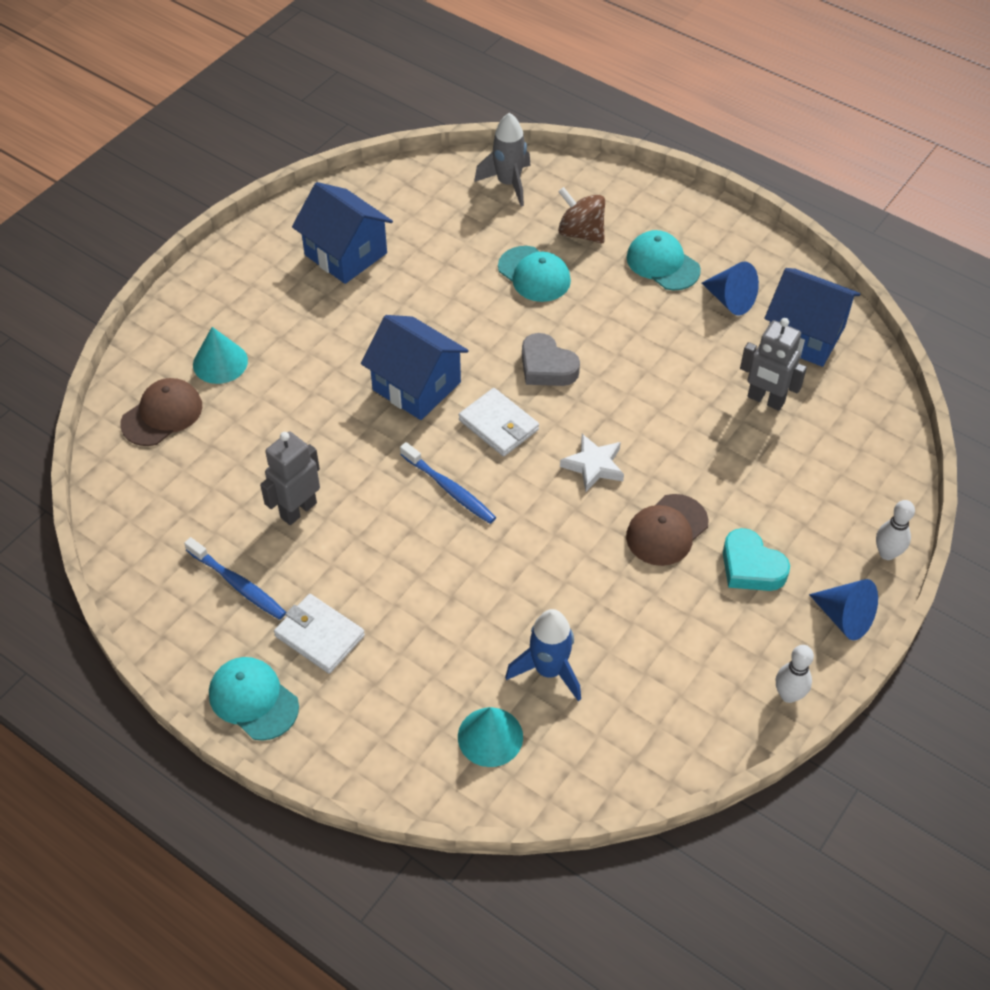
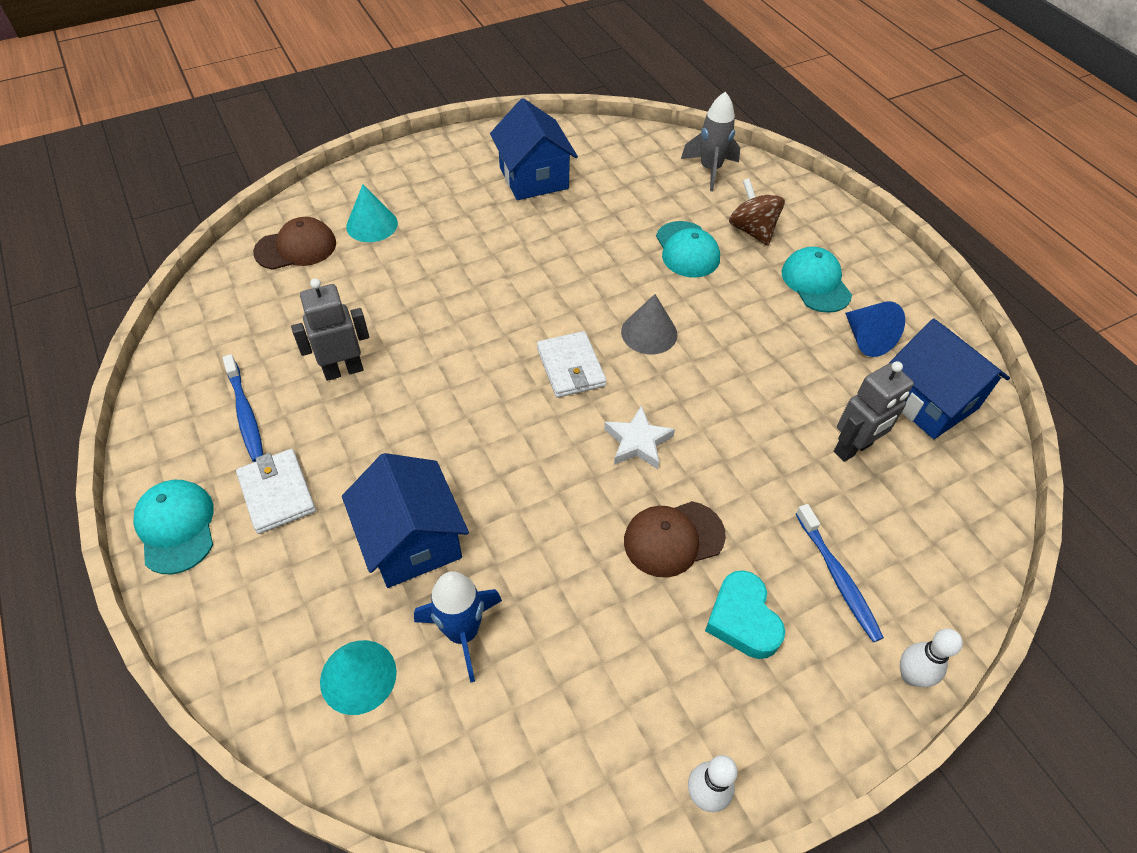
camera: 25 degrees right, 0 degrees up
blue house [361,315,469,420] -> blue house moved to [342,453,469,588]
blue toothbrush [400,442,496,524] -> blue toothbrush moved to [796,504,884,642]
grey heart [522,333,580,386] -> grey cone [621,294,677,354]
grey robot [740,318,807,411] -> grey robot turned 90 degrees counterclockwise [834,361,914,462]
blue cone [809,579,878,640] -> none

